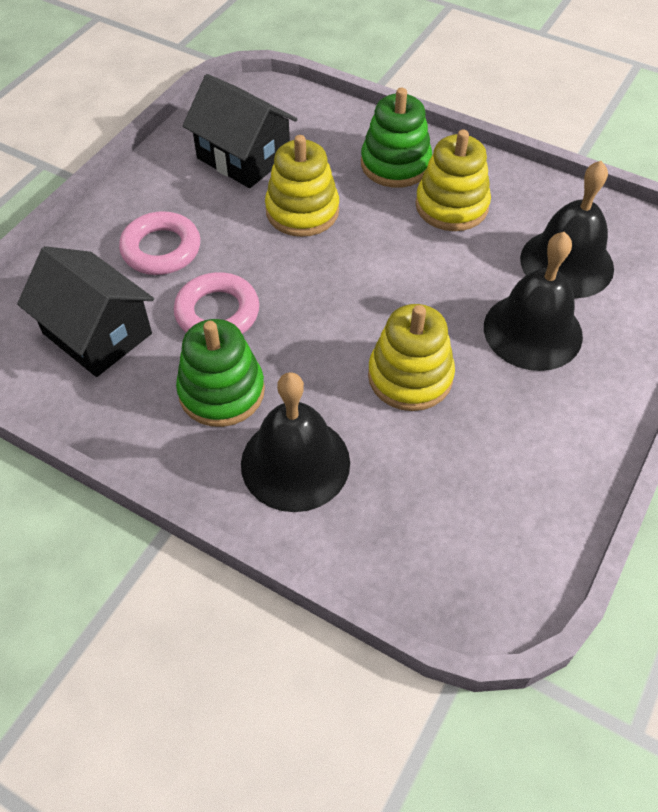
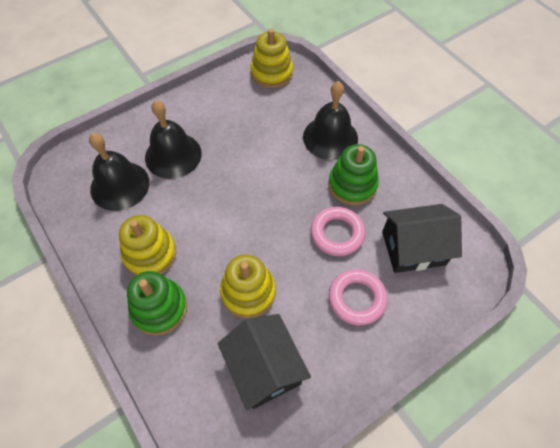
camera: 155 degrees left, 5 degrees up
black house [17,246,154,377] -> black house turned 75 degrees counterclockwise [382,204,462,273]
yellow stacking toy [368,304,455,411] -> yellow stacking toy moved to [250,29,293,88]

